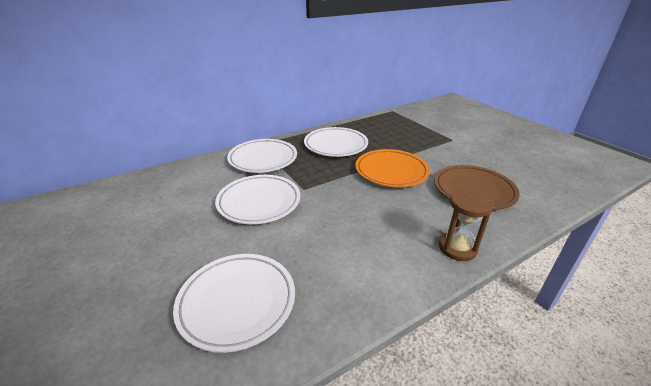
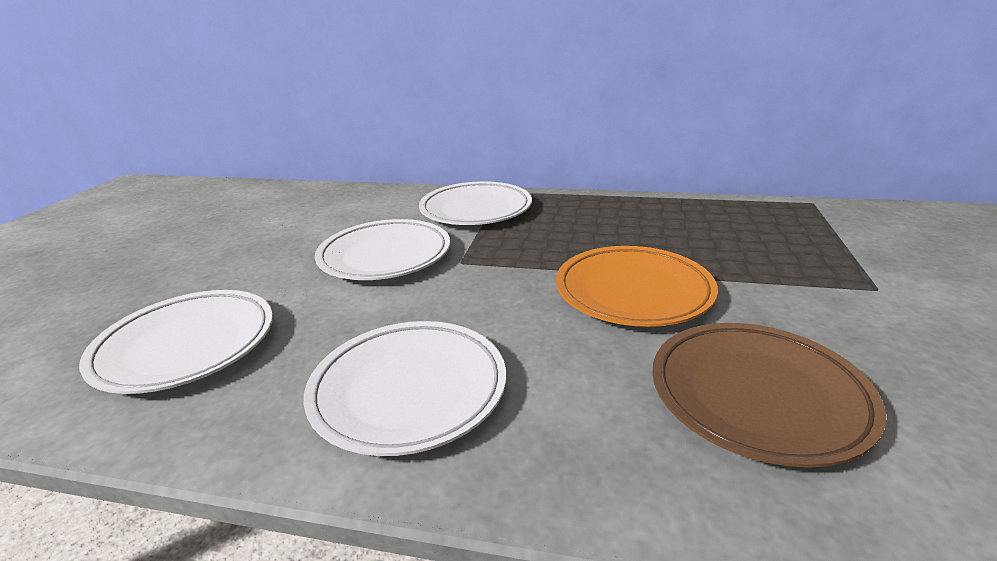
camera: 45 degrees right, 5 degrees down
white plate [304,127,368,157] -> white plate moved to [304,321,506,456]
brown hourglass [439,189,494,261] -> none

